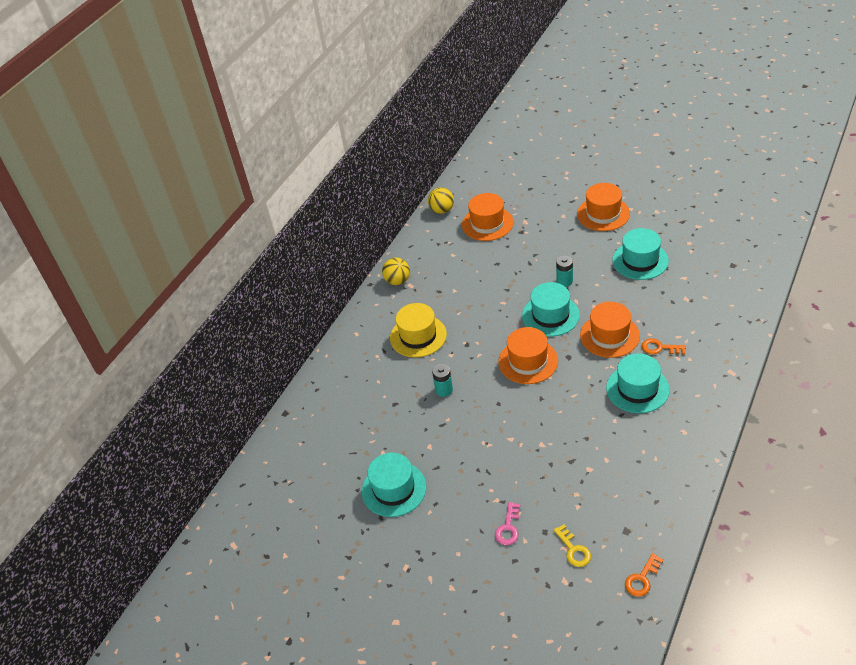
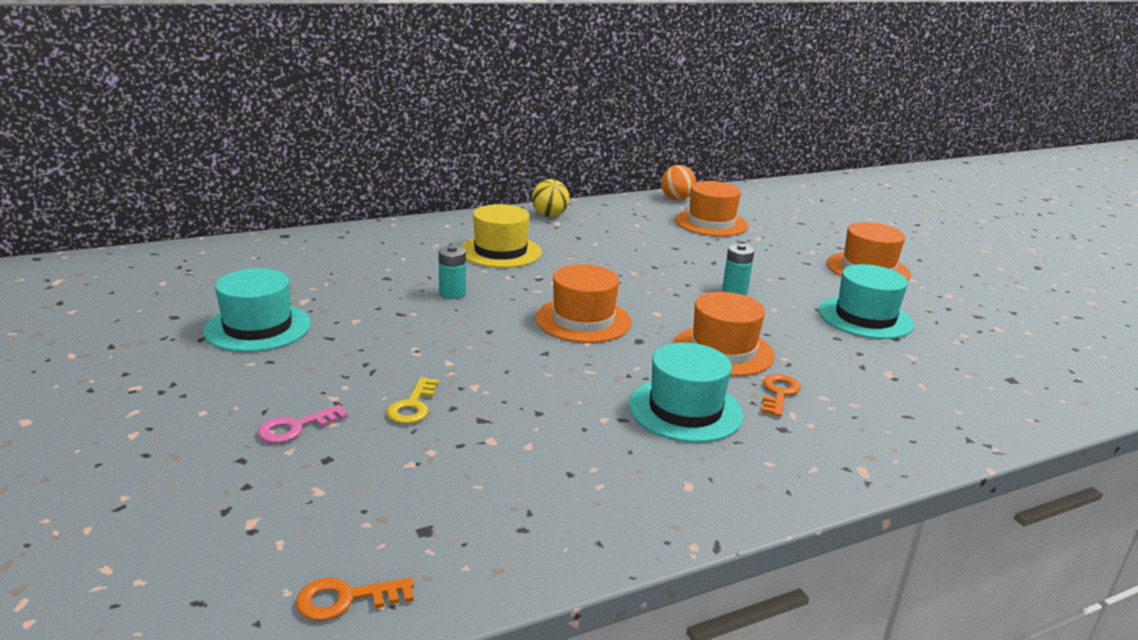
camera: 30 degrees right, 20 degrees down
yellow ball [428,187,454,214] -> orange ball [661,165,696,200]
turquoise hat [522,282,580,337] -> none
yellow key [553,524,591,567] -> yellow key moved to [387,377,439,424]
orange key [642,338,686,354] -> orange key turned 60 degrees clockwise [761,374,801,417]

